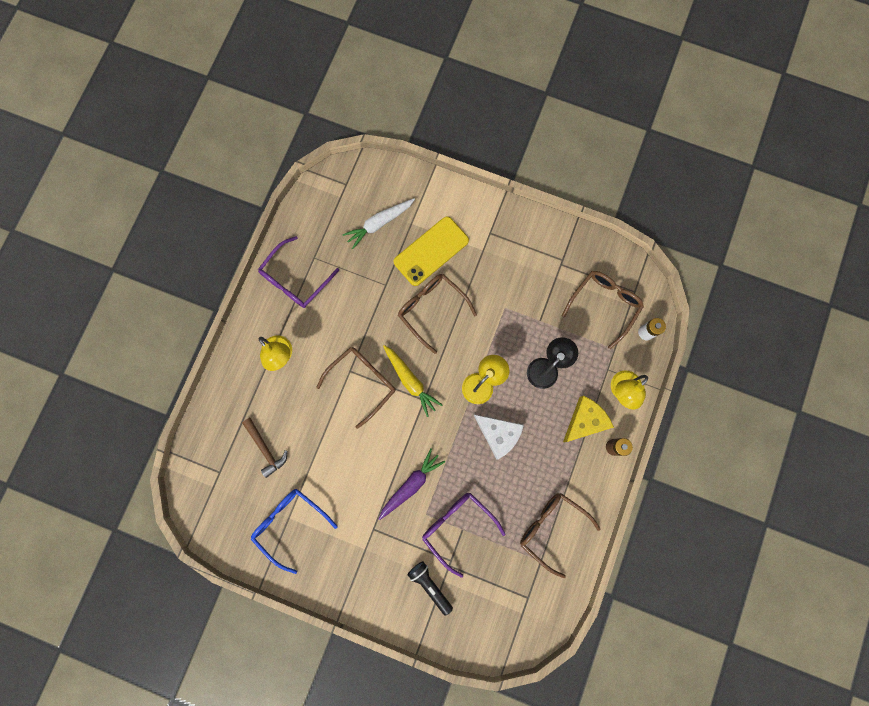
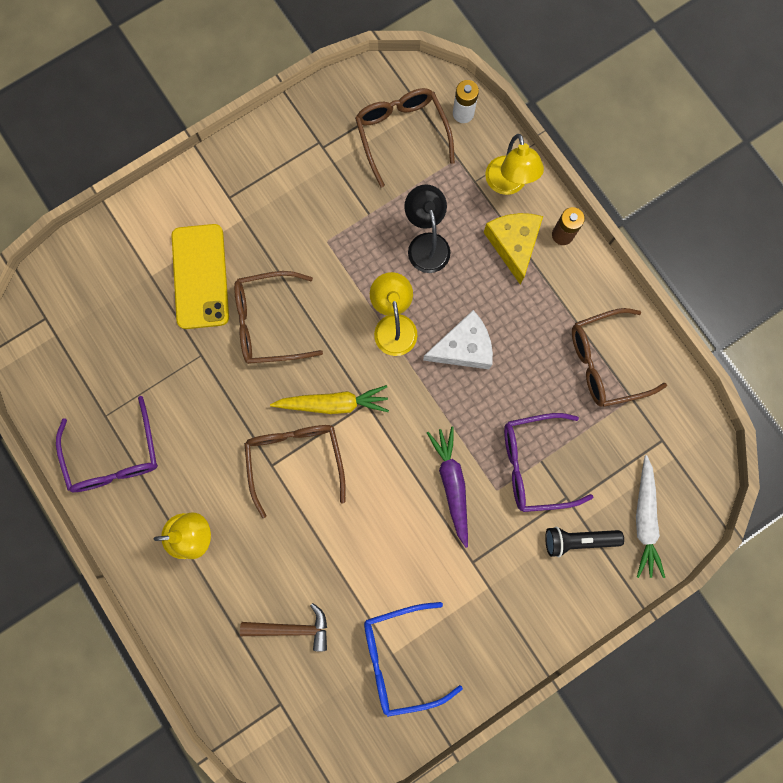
camera: 55 degrees left, 0 degrees up
white carrot [343,198,415,249] -> white carrot moved to [636,455,665,578]

